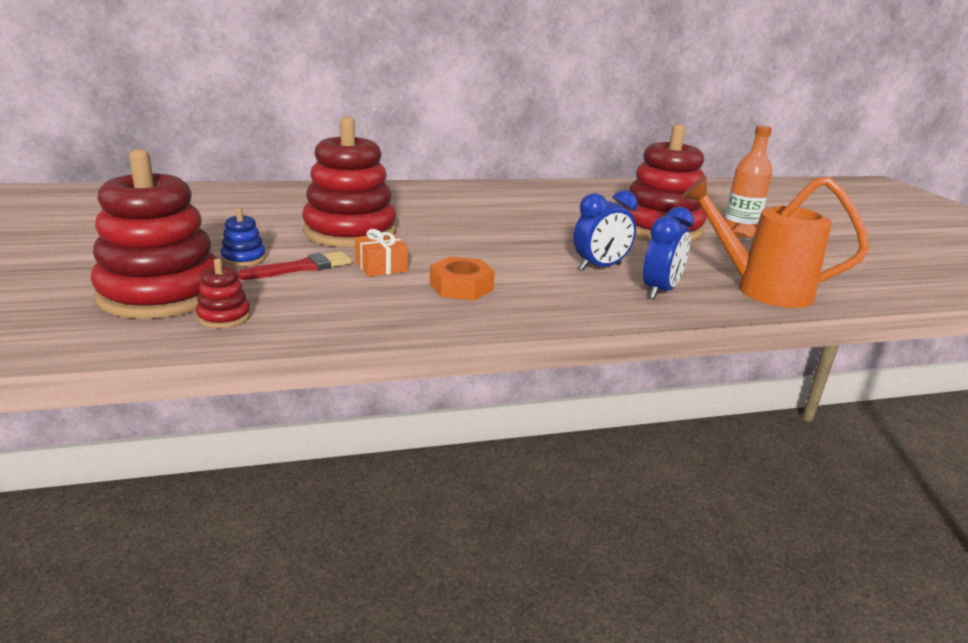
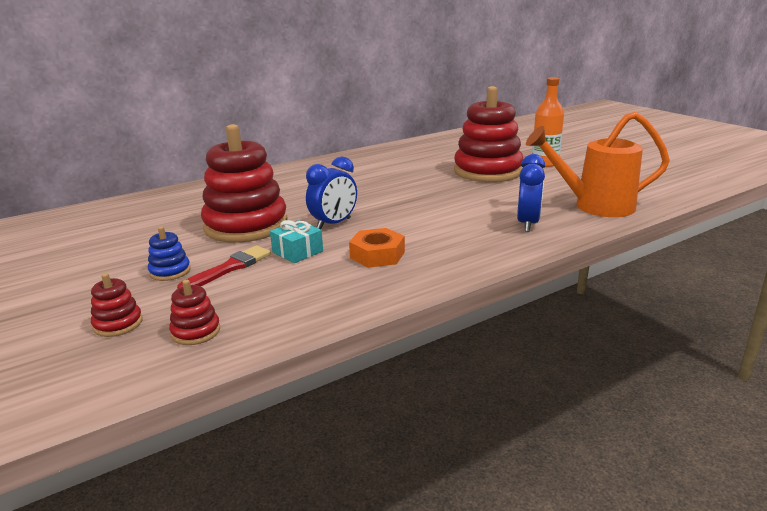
camera: 15 degrees left, 0 degrees up
red stacking toy [91,149,217,319] -> red stacking toy [91,273,143,337], size x0.41
orange gift [355,229,408,277] -> turquoise gift [270,220,323,263]
blue clock [573,190,638,270] -> blue clock moved to [306,157,357,229]

